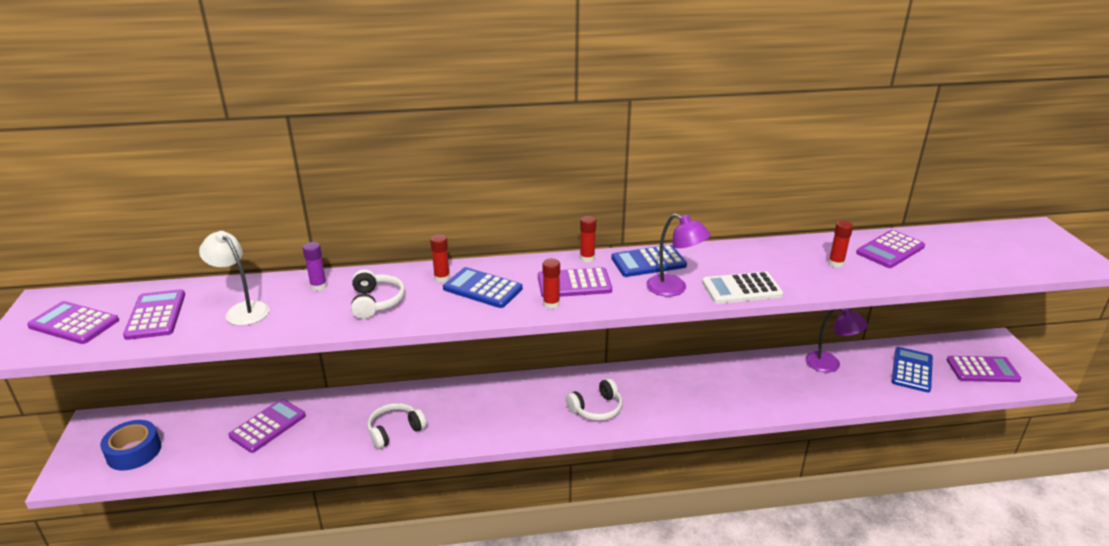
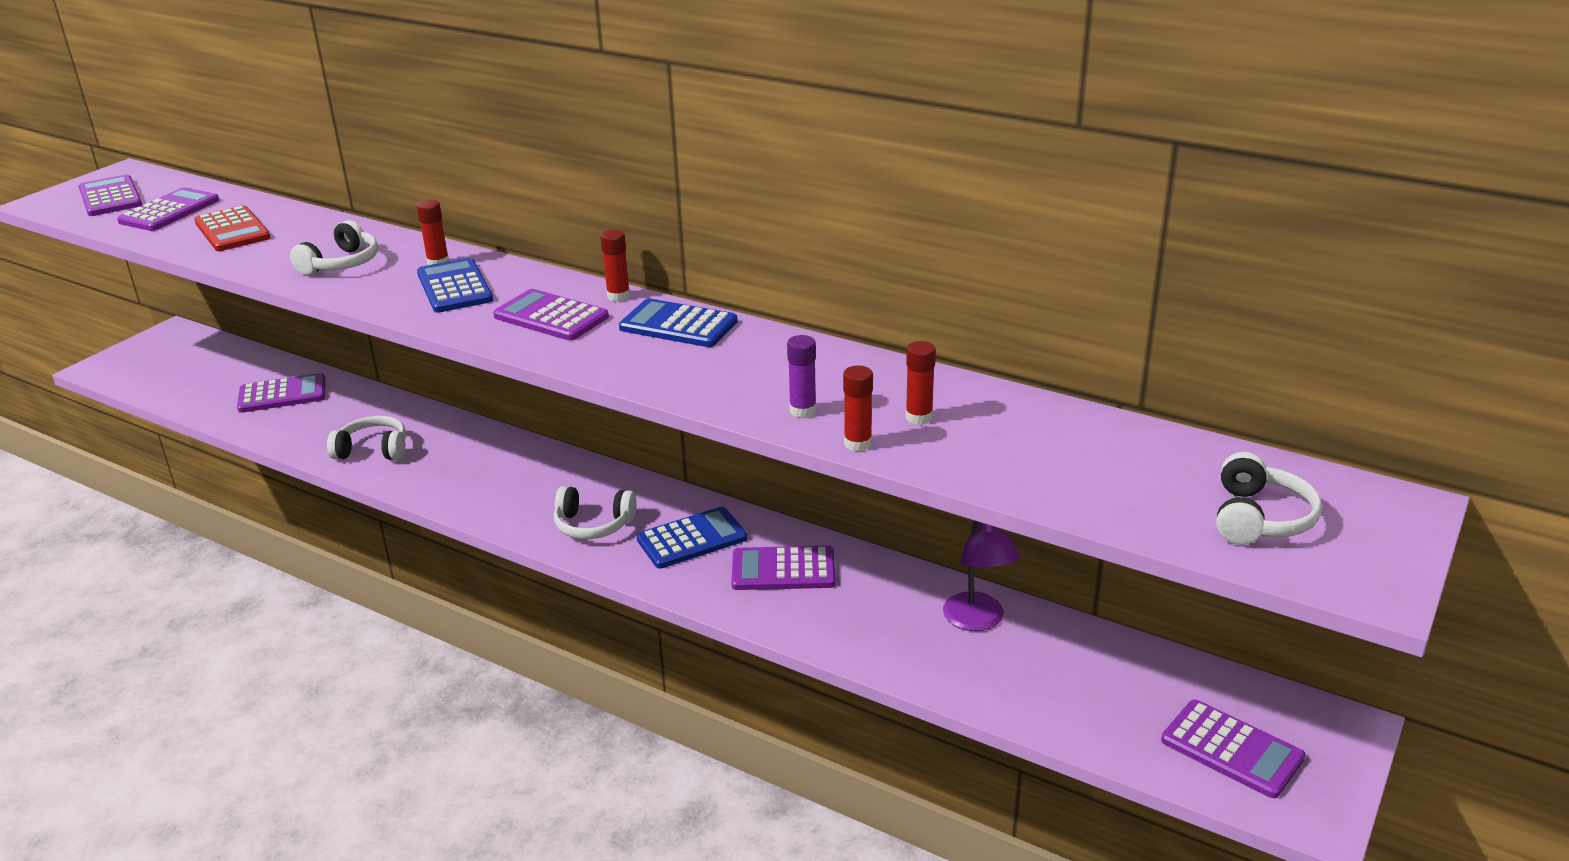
camera: 40 degrees right, 0 degrees up
blue tape [100,420,161,471] -> none
white lamp [199,231,270,326] -> red calculator [194,205,271,251]
purple glue stick [303,242,327,291] -> purple glue stick moved to [787,335,816,418]
red glue stick [542,259,560,309] -> red glue stick moved to [843,365,873,451]
purple lamp [646,213,711,297] -> none
white calculator [702,272,783,304] -> none
purple calculator [856,230,925,268] -> purple calculator moved to [731,546,836,590]
blue calculator [891,347,933,392] -> blue calculator moved to [637,507,747,569]
none -> white headphones [1216,452,1322,545]

